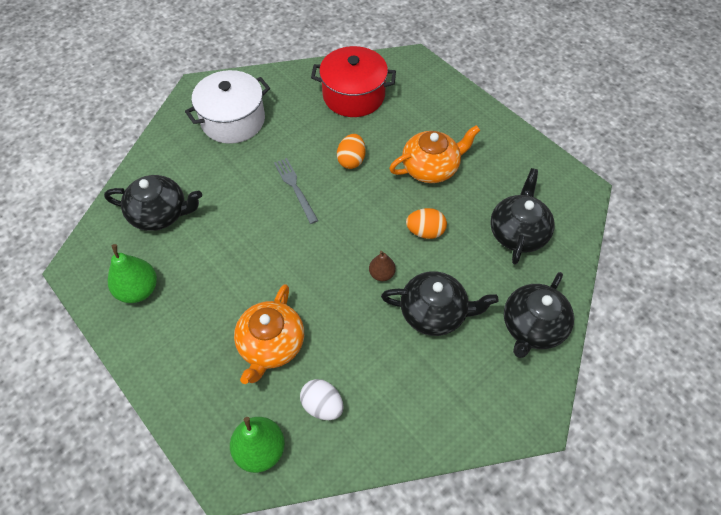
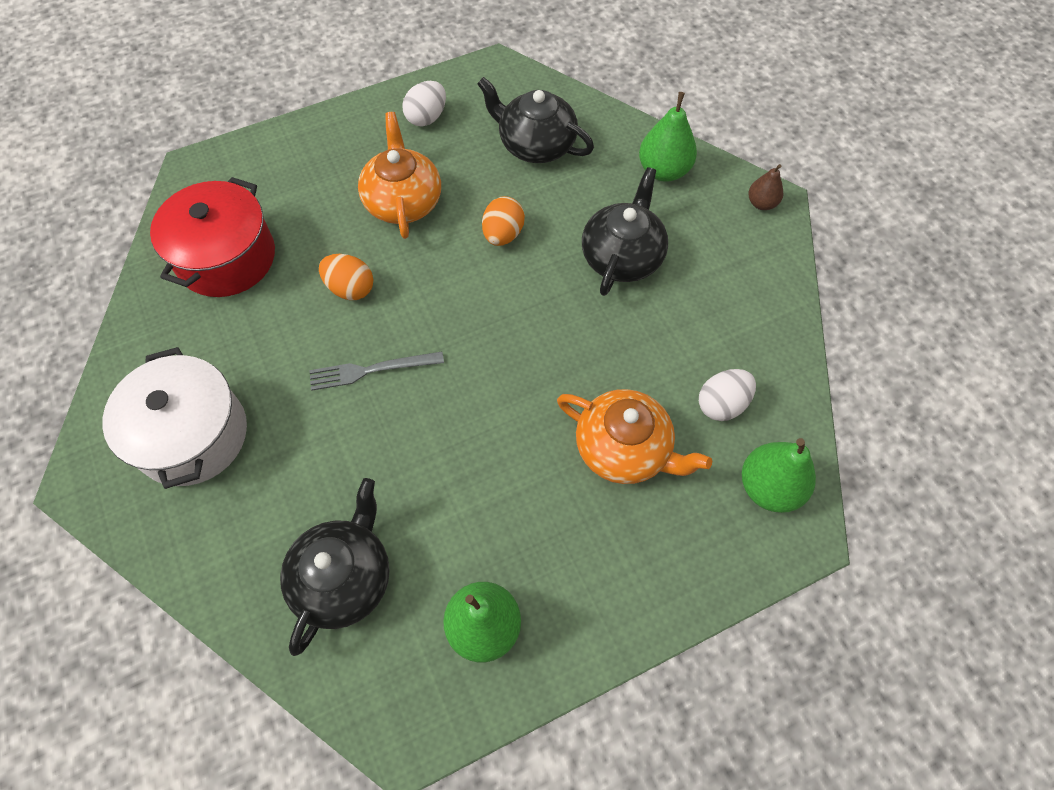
camera: 75 degrees left, 5 degrees up
brown pear [369,251,396,281] -> brown pear moved to [748,164,783,210]
black teapot [504,272,574,358] -> green pear [639,92,697,182]
none -> white egg [402,81,446,127]

